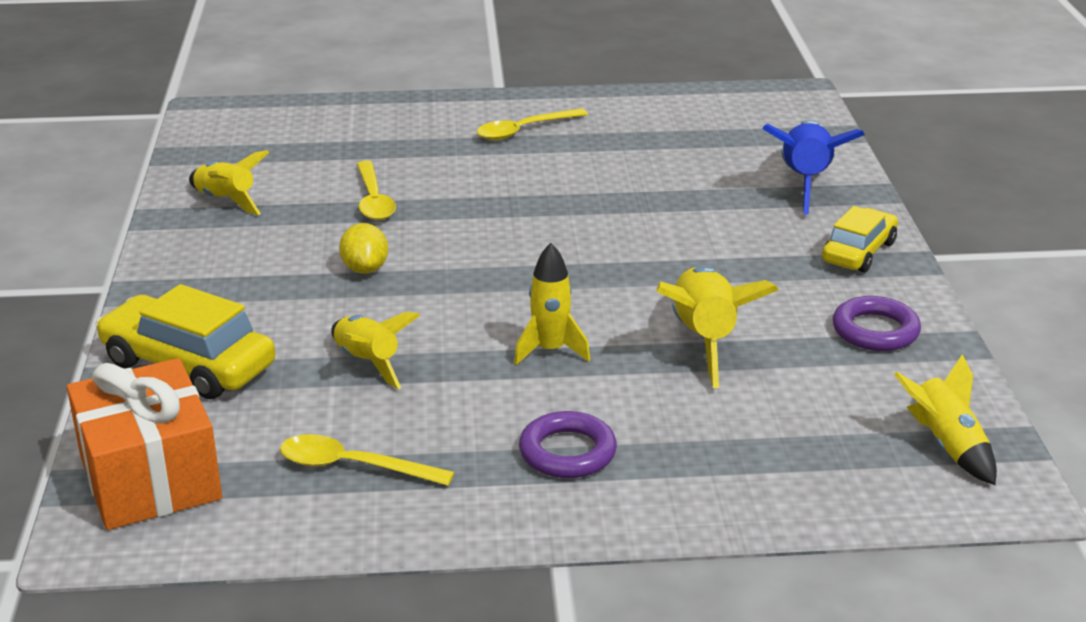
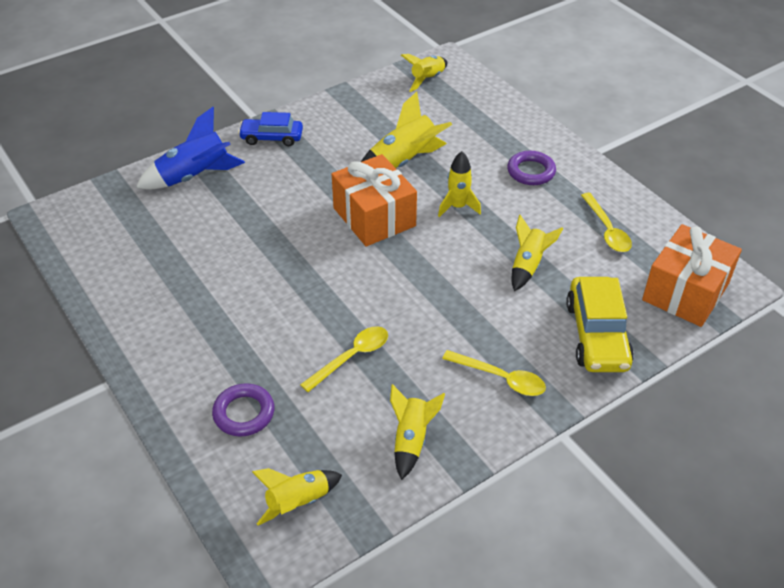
camera: 120 degrees left, 15 degrees up
yellow lemon [339,223,388,274] -> none
yellow spoon [477,108,588,140] -> yellow spoon moved to [442,350,546,396]
yellow car [822,206,898,273] -> blue car [238,112,303,146]
purple ring [833,296,921,351] -> purple ring moved to [212,383,275,436]
none -> yellow rocket [252,468,342,525]
none -> orange gift [332,154,417,246]

